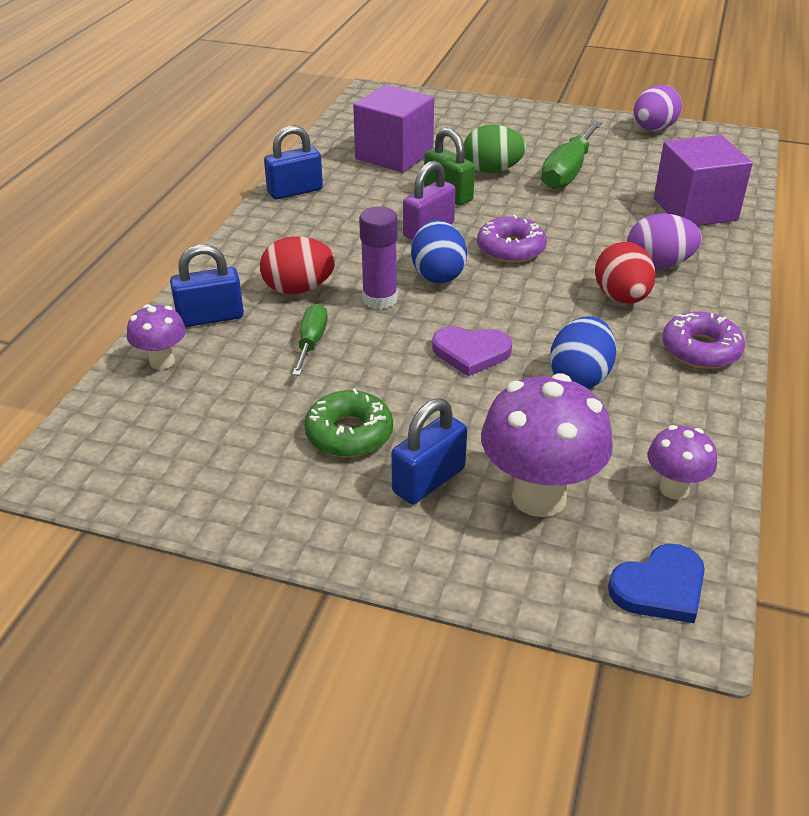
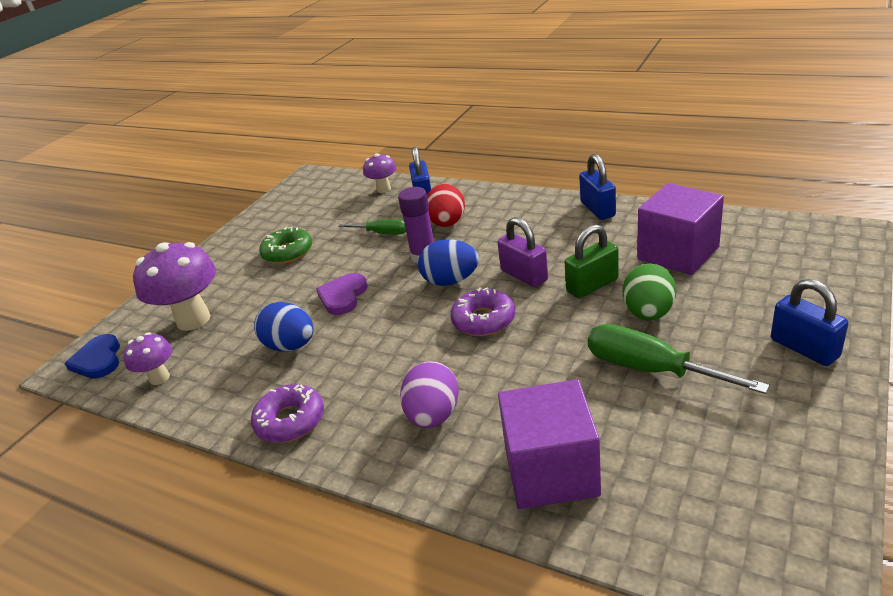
camera: 105 degrees right, 5 degrees down
blue padlock [391,398,467,504] -> blue padlock moved to [771,279,849,366]
red egg [595,242,656,304] -> none
purple egg [634,85,682,131] -> none

